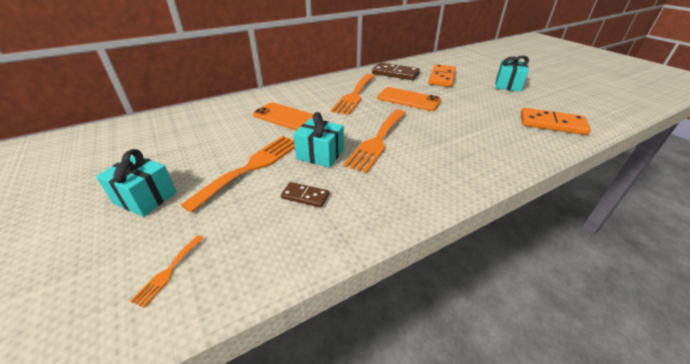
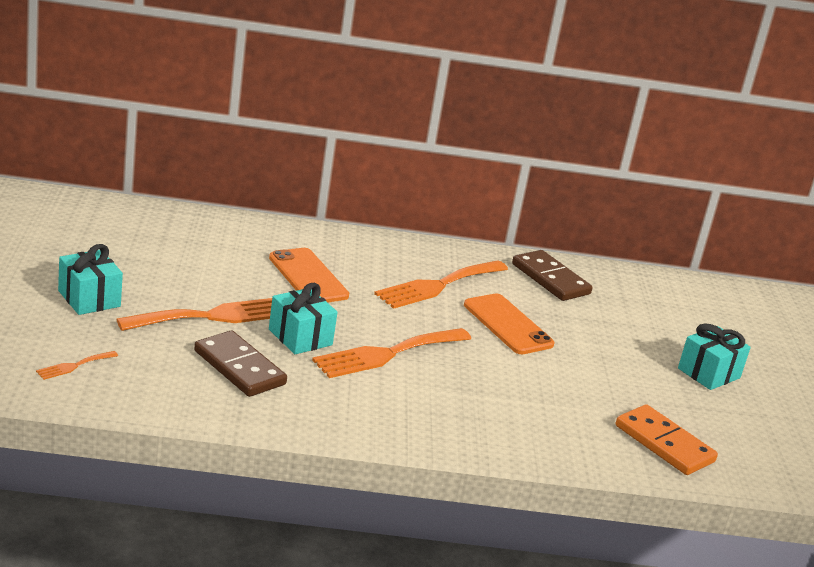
camera: 25 degrees right, 10 degrees down
brown domino [281,182,329,208] -> brown domino [194,331,287,397], size x1.80
orange domino [428,64,456,87] -> none

